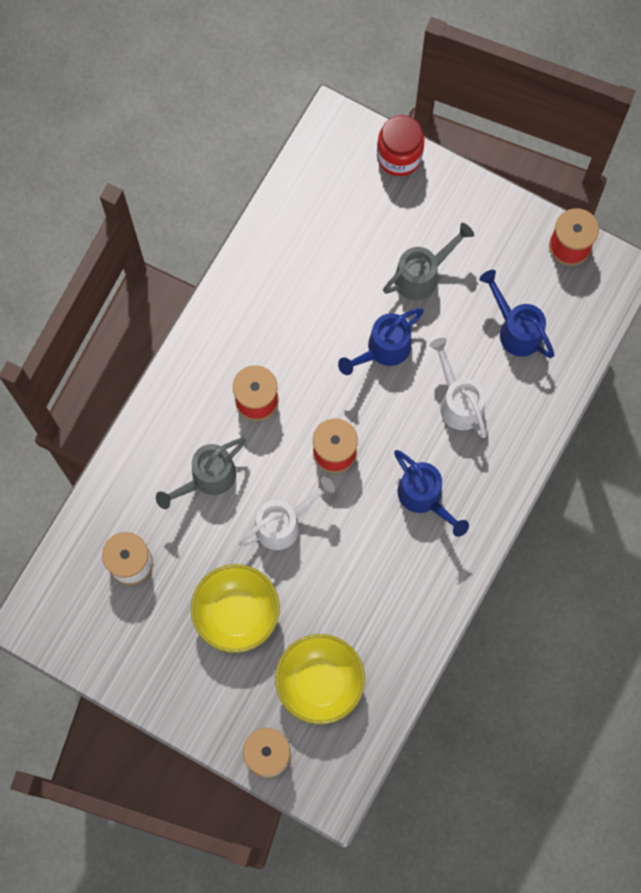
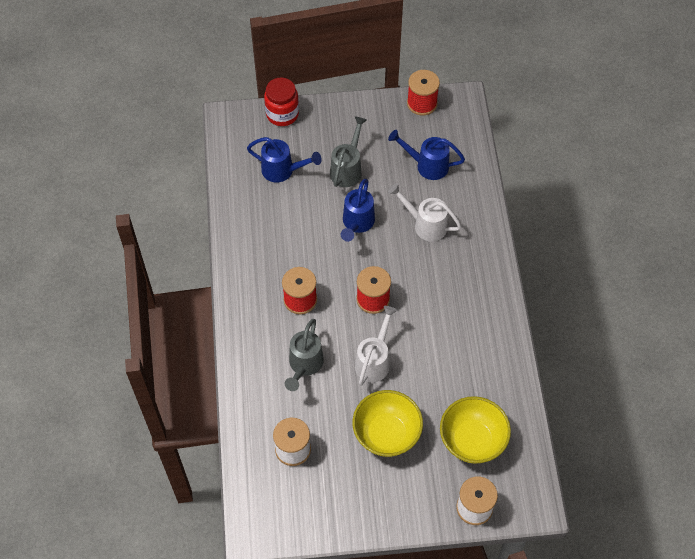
camera: 35 degrees left, 15 degrees down
blue watering can [394,450,469,537] -> blue watering can moved to [247,137,322,182]

